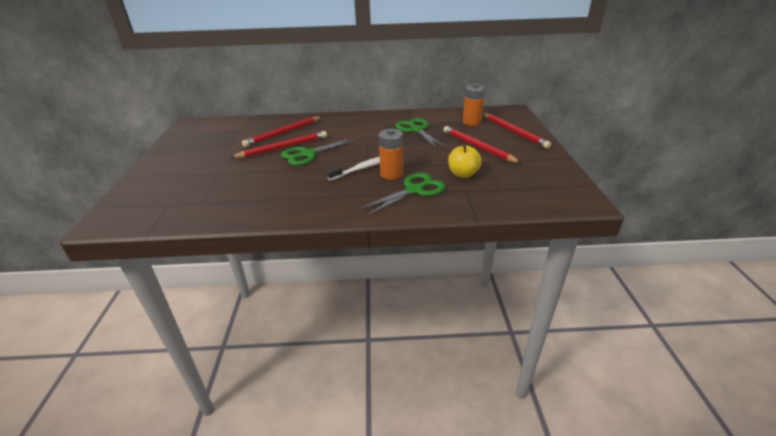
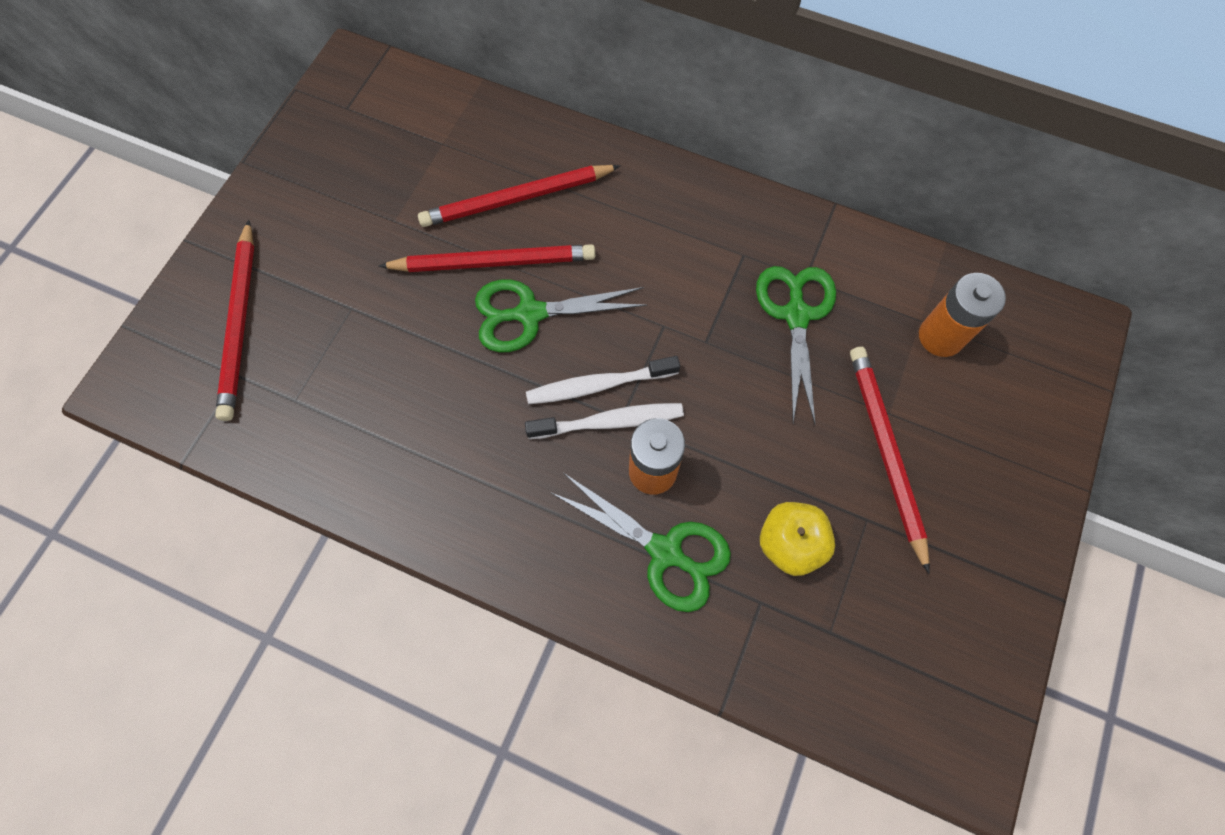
camera: 25 degrees right, 35 degrees up
green scissors [359,173,445,216] -> green scissors turned 45 degrees clockwise [552,473,731,612]
red pencil [482,113,551,148] -> red pencil moved to [215,220,254,421]
none -> white toothbrush [526,356,680,404]

